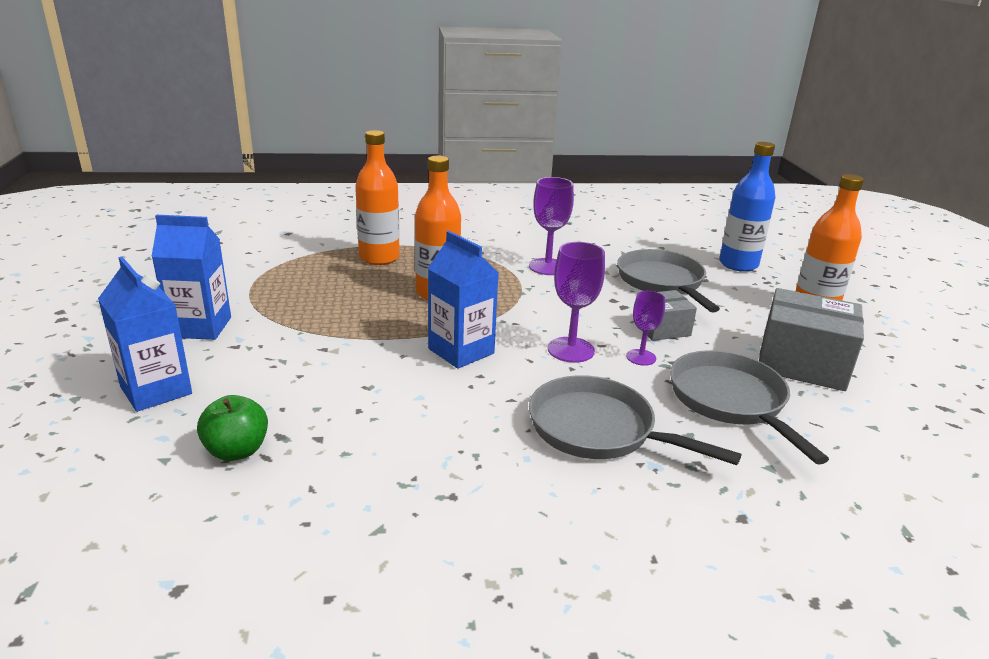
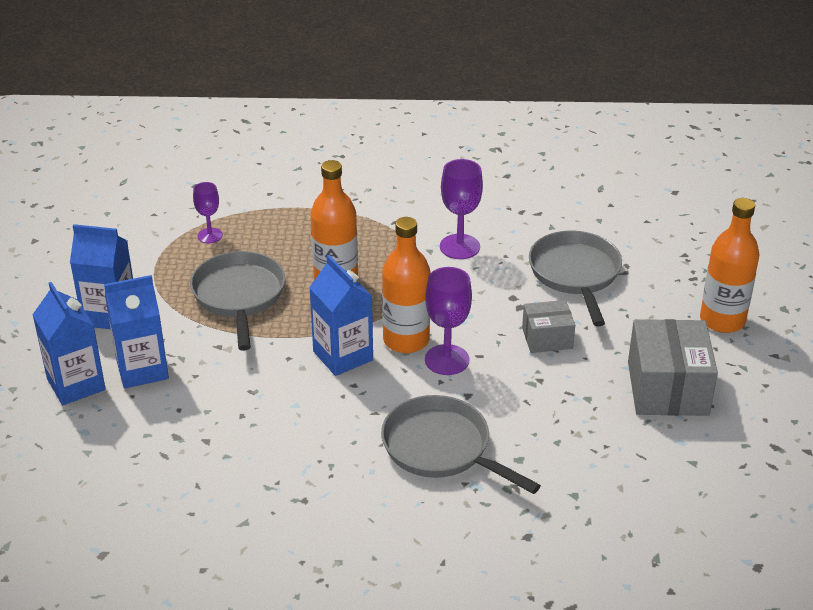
camera: 10 degrees right, 10 degrees up
green apple [197,395,268,461] -> none
orange bottle [355,130,400,265] -> orange bottle moved to [382,217,430,353]
purple goblet [626,291,665,366] -> purple goblet moved to [193,182,223,243]
grey pan [670,350,829,465] -> grey pan moved to [190,251,285,351]
blue bottle [719,142,775,272] -> none
grey box [759,288,864,391] -> grey box turned 60 degrees clockwise [628,319,718,416]
none -> blue carton [104,275,169,388]

